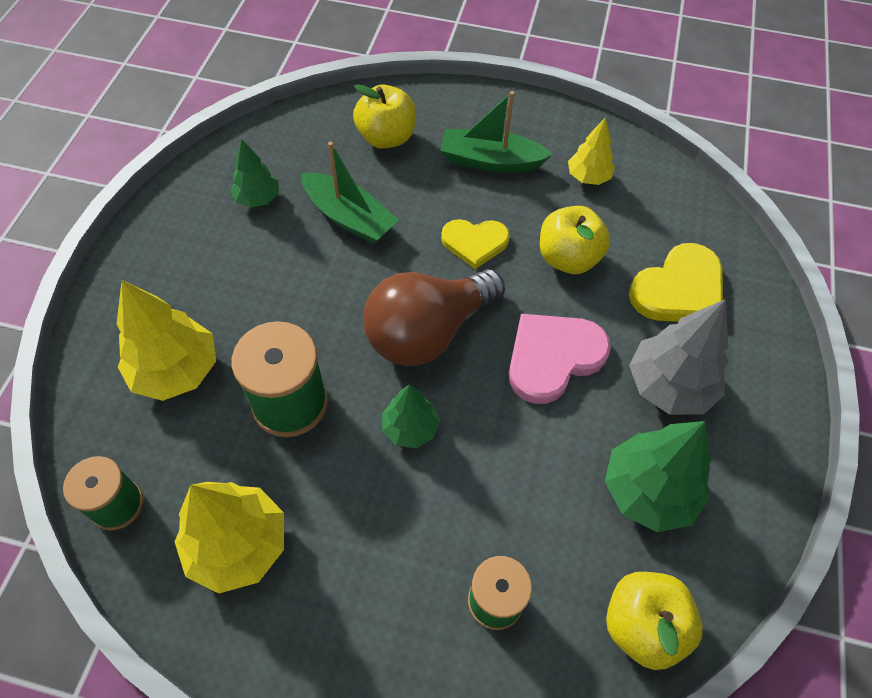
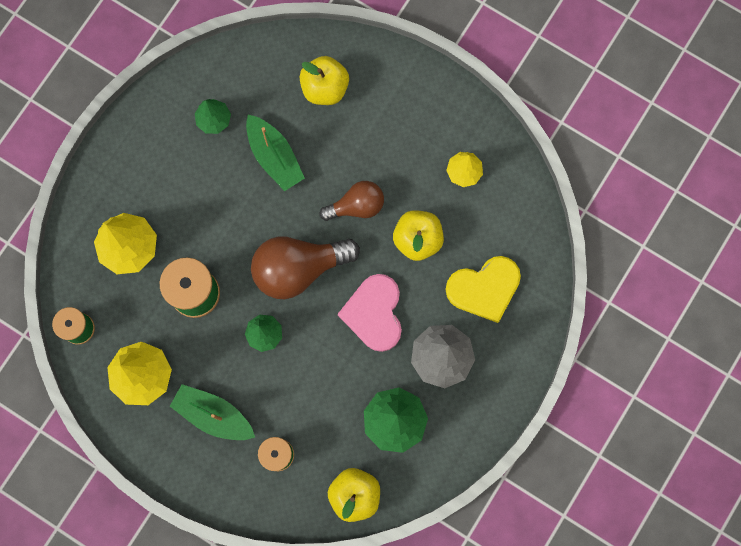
camera: 20 degrees right, 20 degrees up
green boat [440,91,553,173] -> green boat moved to [170,384,255,440]
yellow heart [441,219,510,269] -> brown light bulb [320,181,384,221]
pink heart [509,314,611,404] -> pink heart turned 75 degrees counterclockwise [338,274,402,352]

